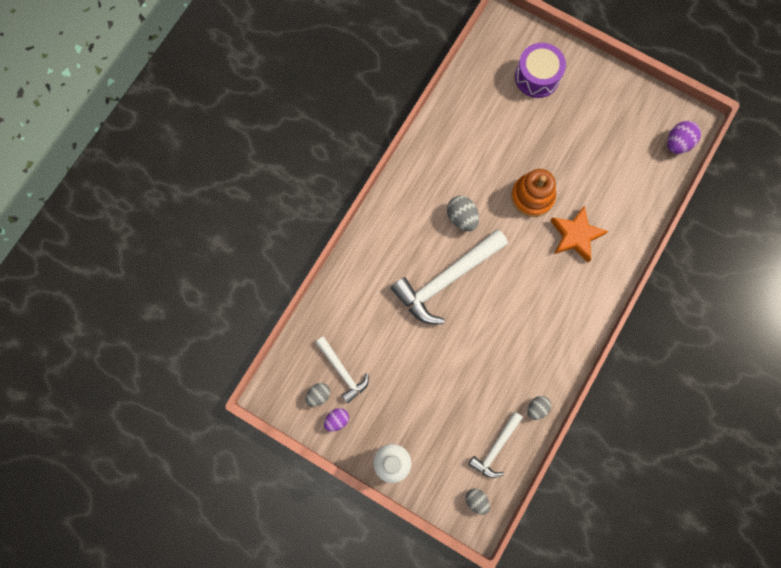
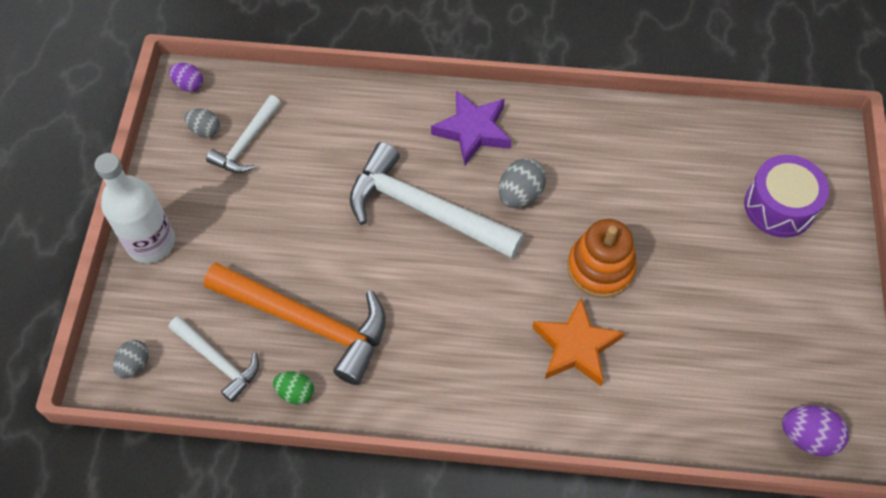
camera: 65 degrees right, 15 degrees down
purple egg [324,408,349,432] -> purple egg moved to [169,63,203,92]
white hammer [468,411,523,478] -> white hammer turned 150 degrees counterclockwise [168,316,259,402]
grey egg [527,396,551,420] -> green egg [273,371,314,405]
none -> orange hammer [204,262,386,385]
none -> purple star [431,91,511,165]

